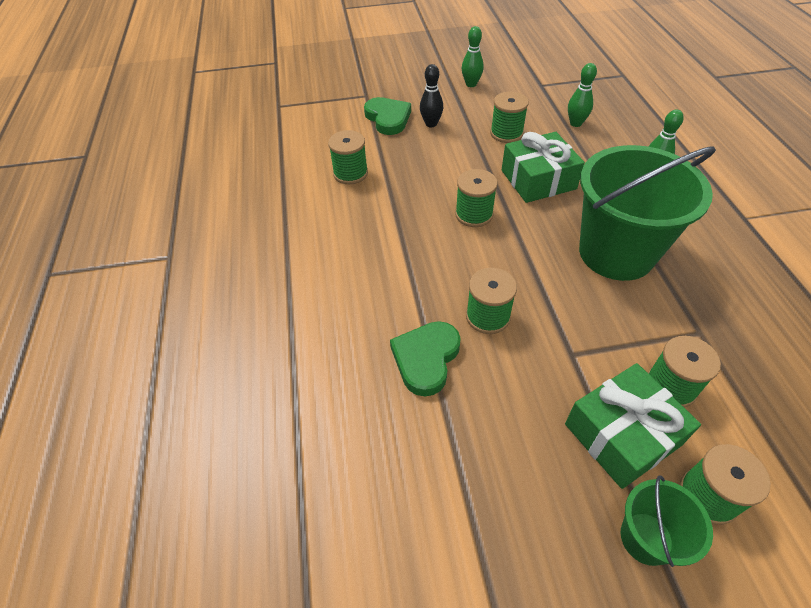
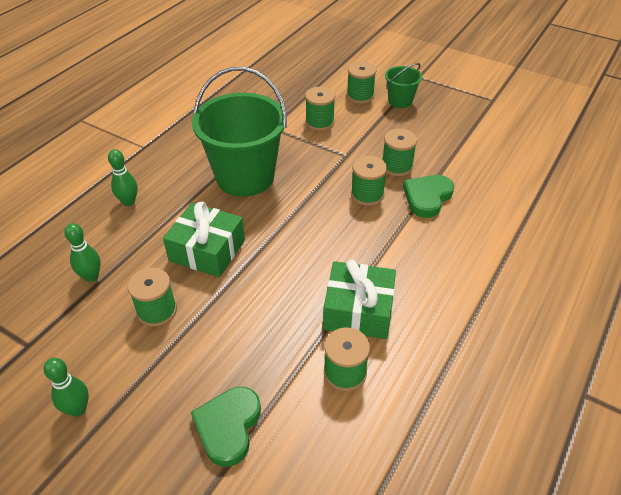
camera: 140 degrees left, 5 degrees down
green heart [390,321,461,396] -> green heart turned 150 degrees clockwise [403,175,454,218]
black bowling pin [420,64,443,127] -> none
green spool [455,169,498,227] -> green spool moved to [383,129,417,176]
green gift [565,363,701,489] -> green gift moved to [323,260,396,339]

